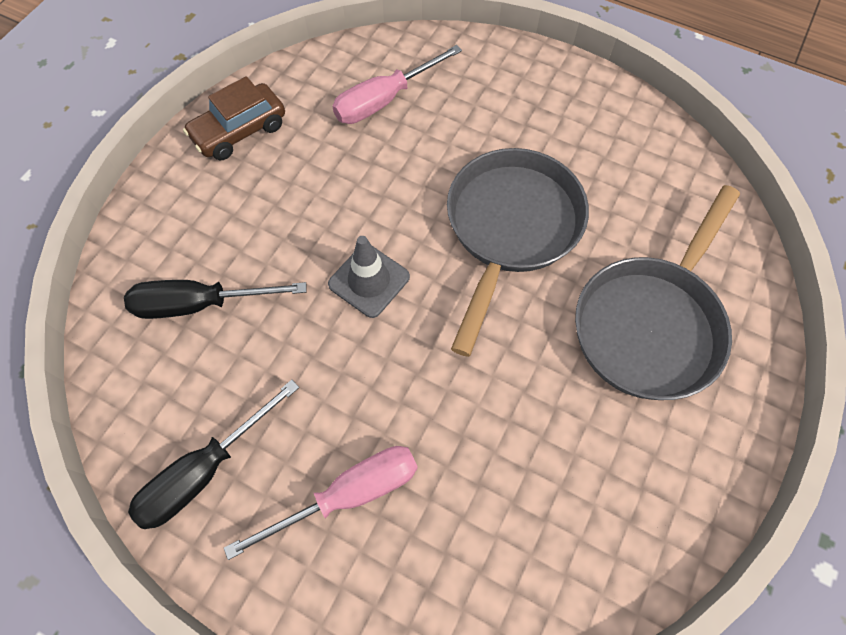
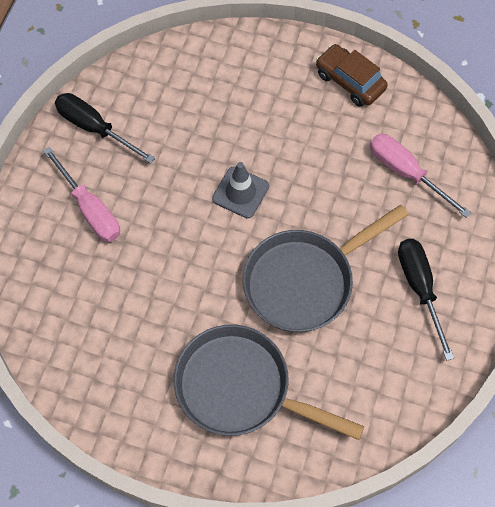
camera: 80 degrees right, 0 degrees up
black screwdriver [124,280,307,319] -> black screwdriver moved to [398,239,454,361]
grey pan [447,148,589,357] -> grey pan turned 135 degrees clockwise [243,205,409,332]

